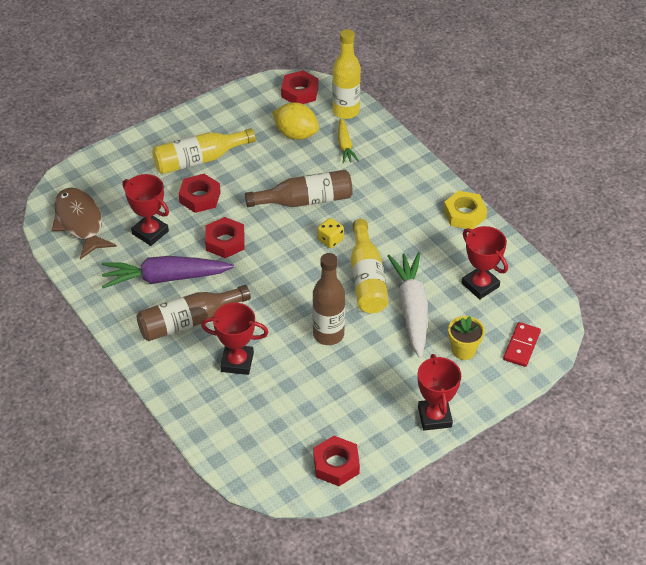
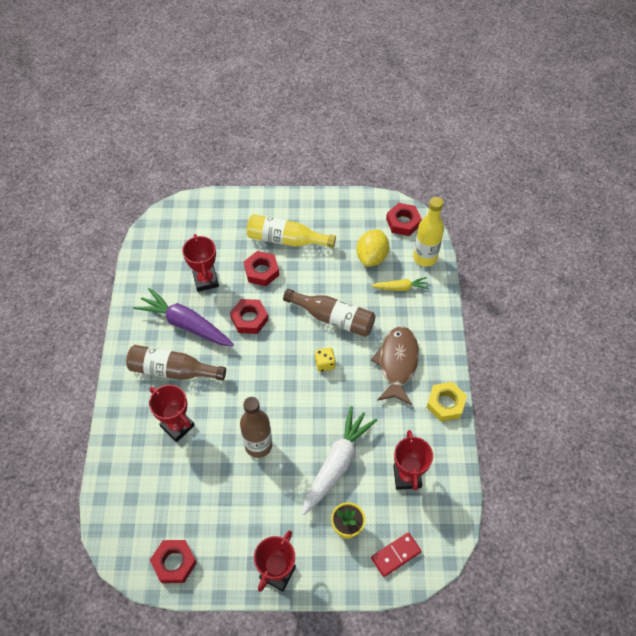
camera: 35 degrees right, 10 degrees up
brown fish [52,187,117,259] -> brown fish moved to [371,326,419,405]
yellow lemon [272,102,319,140] -> yellow lemon turned 45 degrees clockwise [357,229,389,267]
yellow carrot [338,118,359,164] -> yellow carrot turned 120 degrees counterclockwise [371,277,429,291]
yellow bottle [351,219,389,313] -> none

